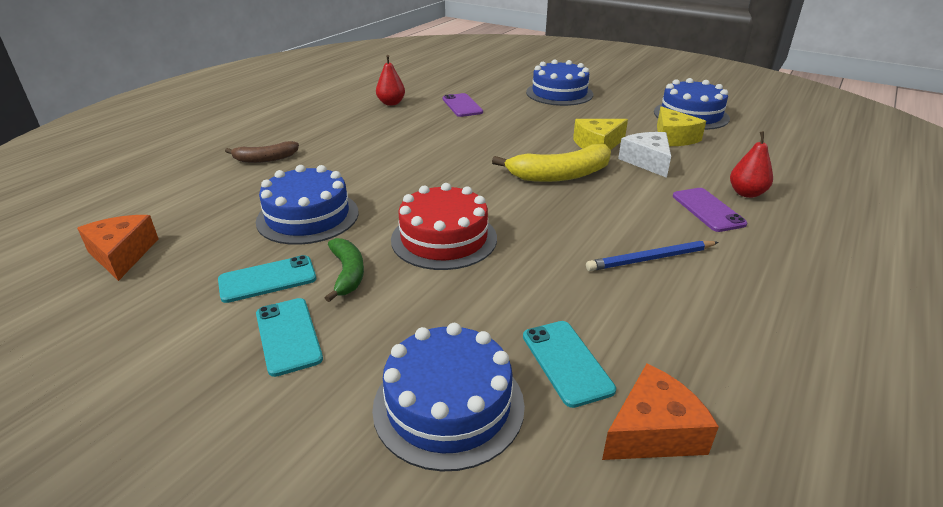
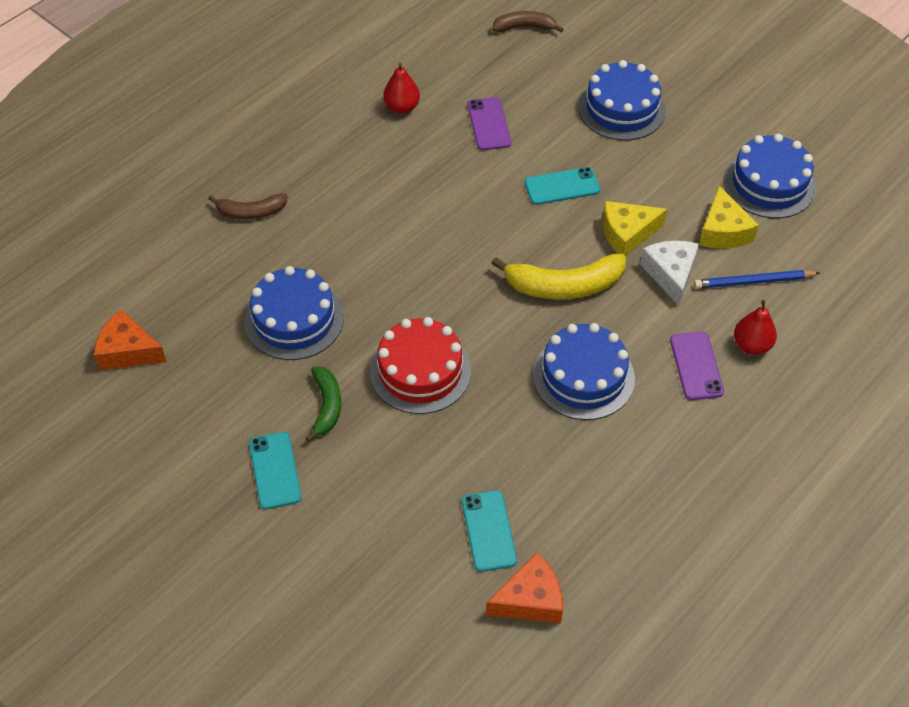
camera: 10 degrees right, 20 degrees up
orange cheese [77,215,159,281] -> orange cheese turned 60 degrees counterclockwise [94,309,167,370]
turquoise phone [218,255,316,303] -> turquoise phone moved to [525,167,600,205]
blue cake [372,323,525,472] -> blue cake moved to [533,323,635,420]
blue pencil [586,240,719,271] -> blue pencil moved to [694,270,820,289]
none -> brown banana [492,11,563,32]

